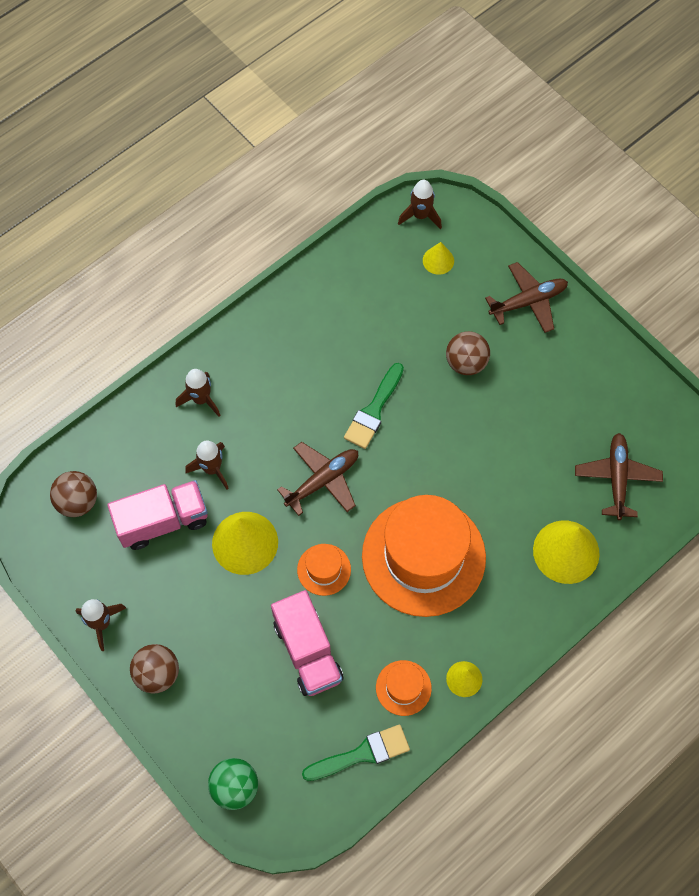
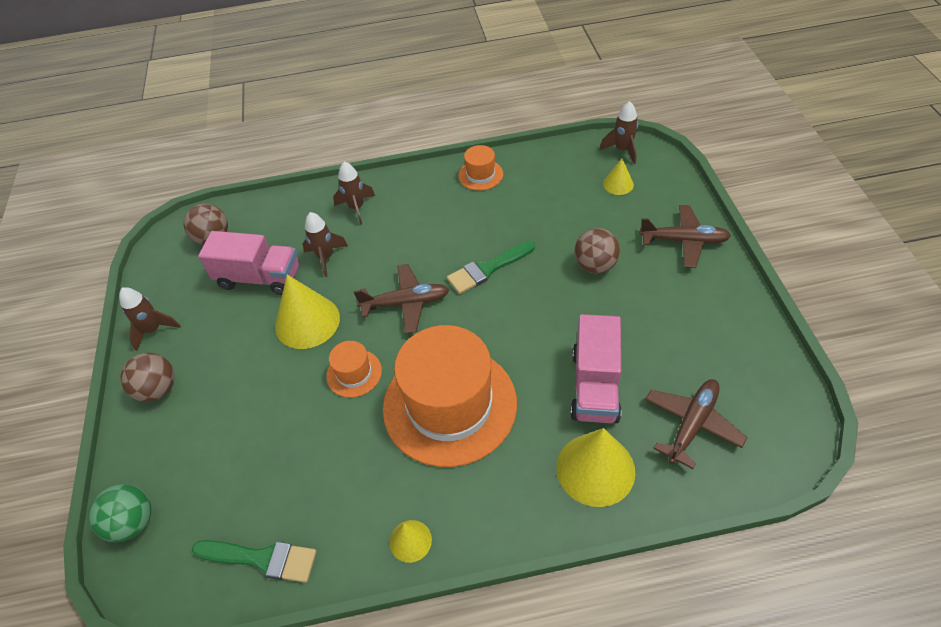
camera: 35 degrees right, 15 degrees down
pink truck [271,590,344,696] -> pink truck moved to [571,314,622,423]
orange hat [376,660,432,716] -> orange hat moved to [458,145,503,191]

